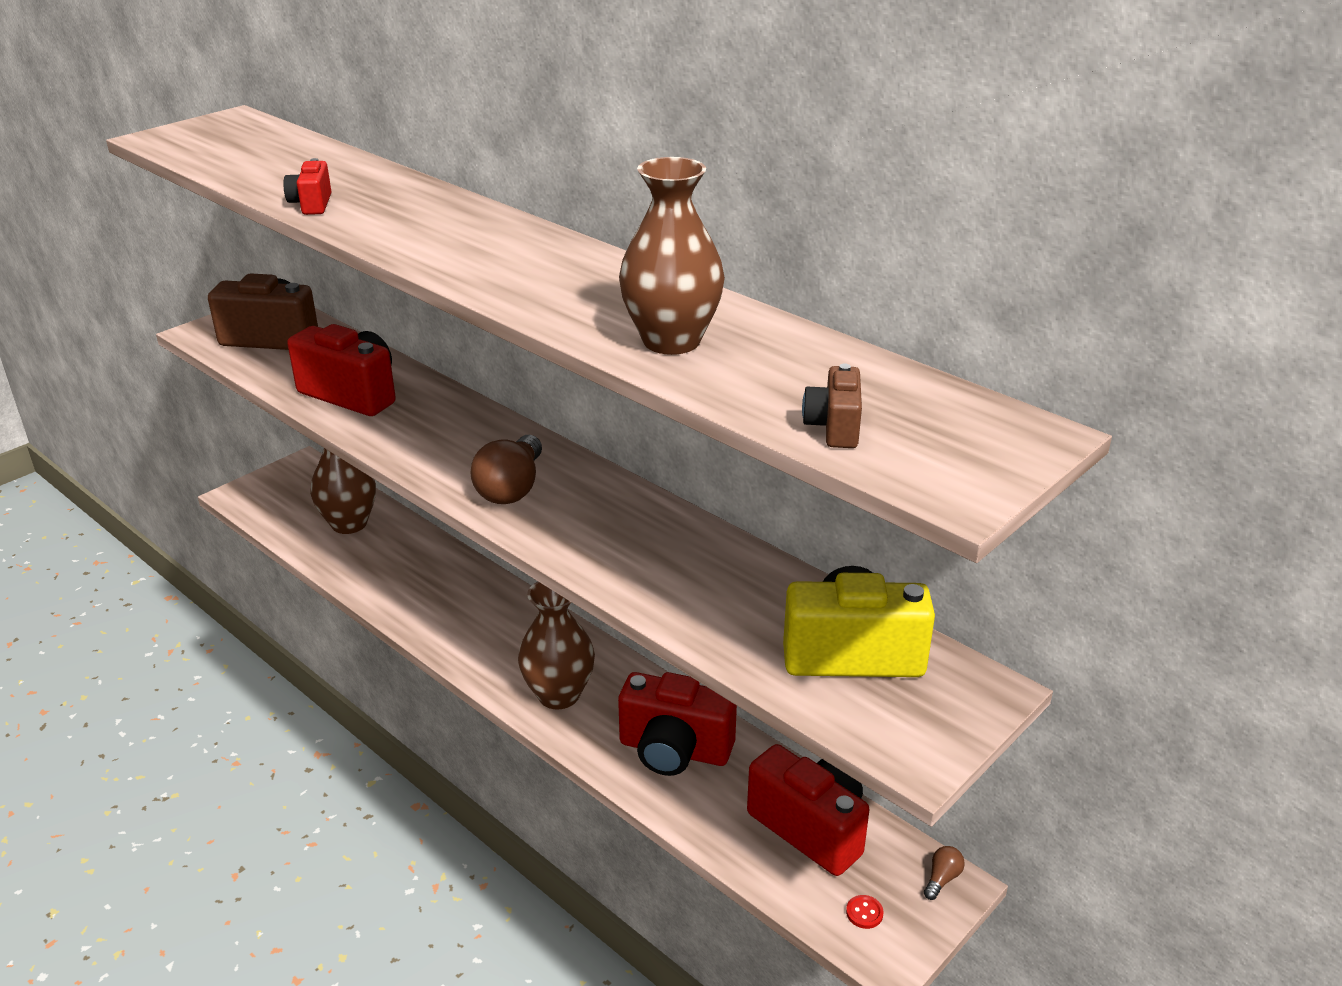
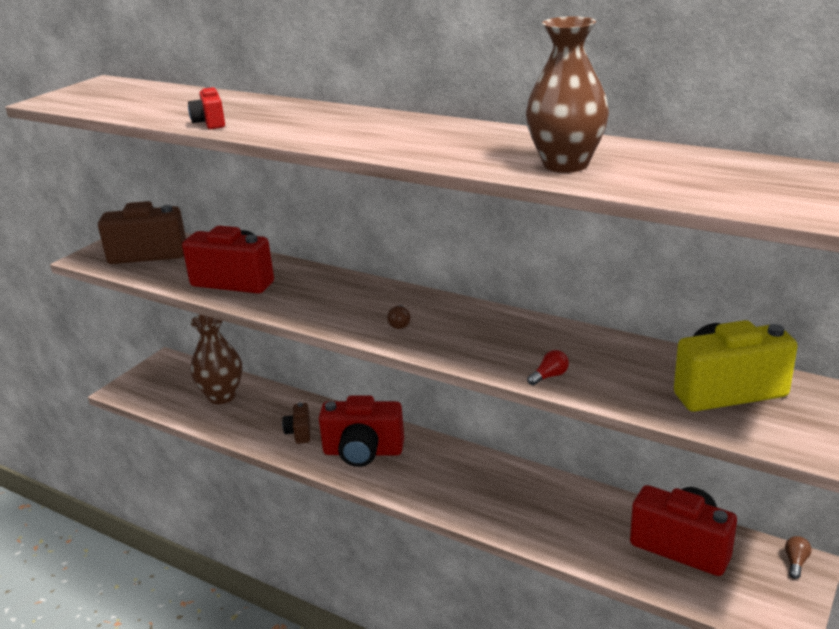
camera: 10 degrees left, 5 degrees down
brown light bulb [471,435,542,504] -> brown light bulb [387,305,411,329], size x0.46
brown vase [518,581,595,709] -> none
red camera [618,672,737,776] -> red camera moved to [319,395,404,467]
brown camera [802,363,862,448] -> brown camera moved to [282,402,310,444]
red button [846,895,884,929] -> none
none -> red light bulb [527,350,569,386]

